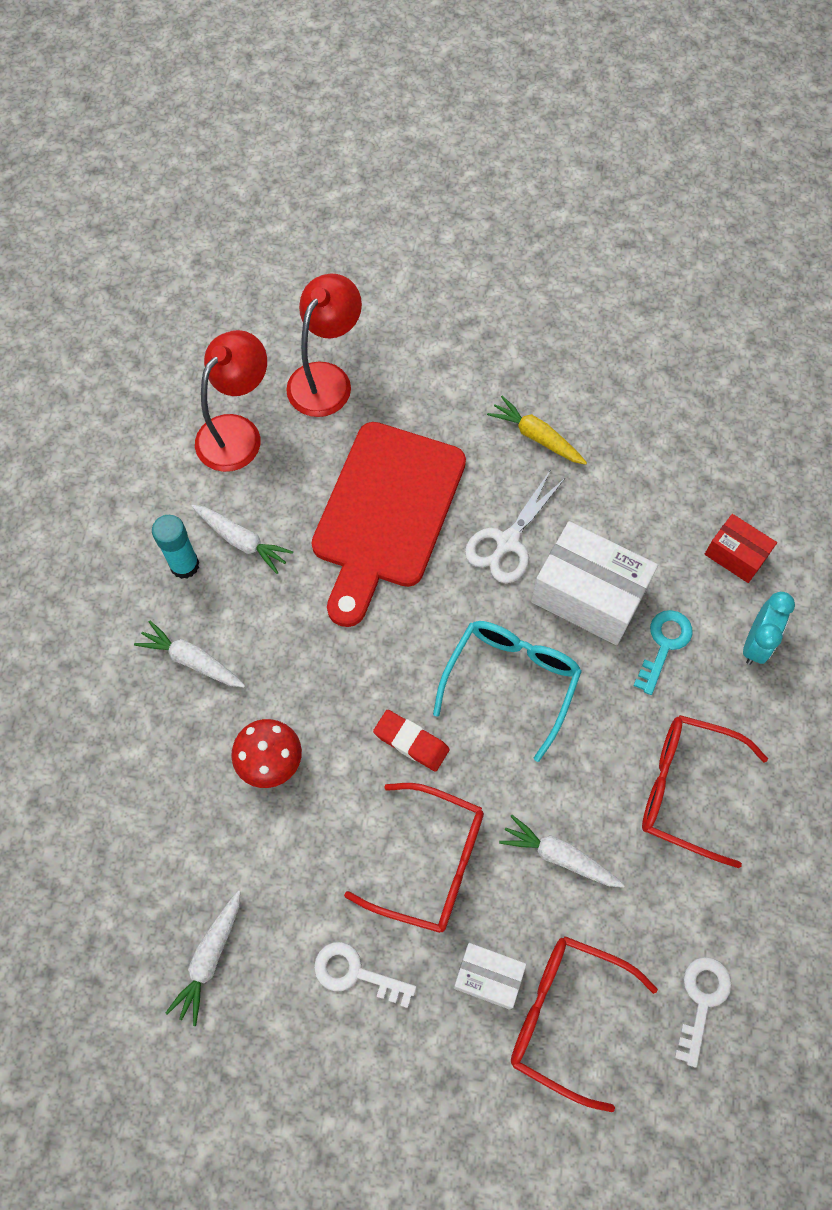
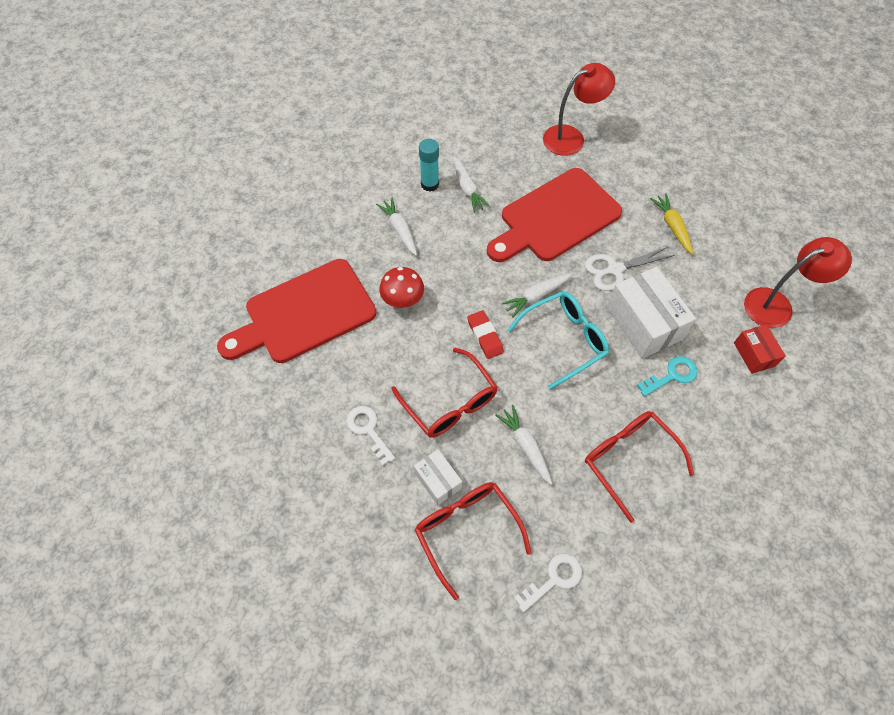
camera: 35 degrees right, 5 degrees down
white carrot [166,890,241,1026] -> white carrot moved to [501,273,572,318]
red lamp [195,330,267,472] -> red lamp moved to [744,237,852,328]
turquoise clock [743,592,795,665] -> none
none -> red cutting board [217,259,376,363]

